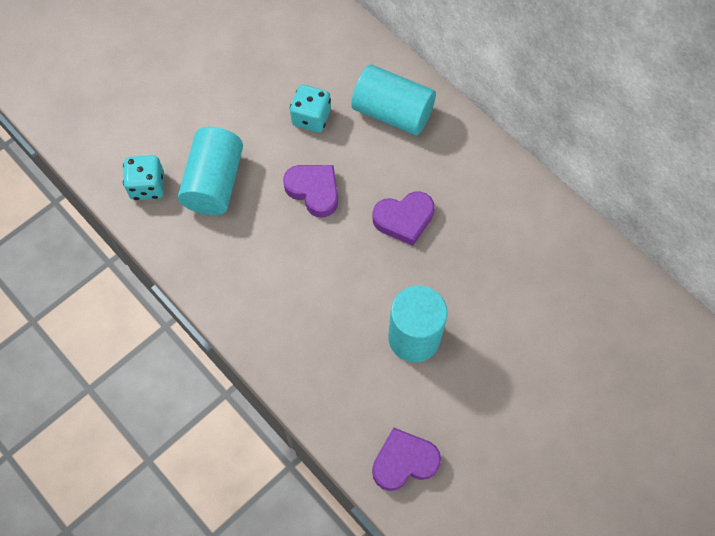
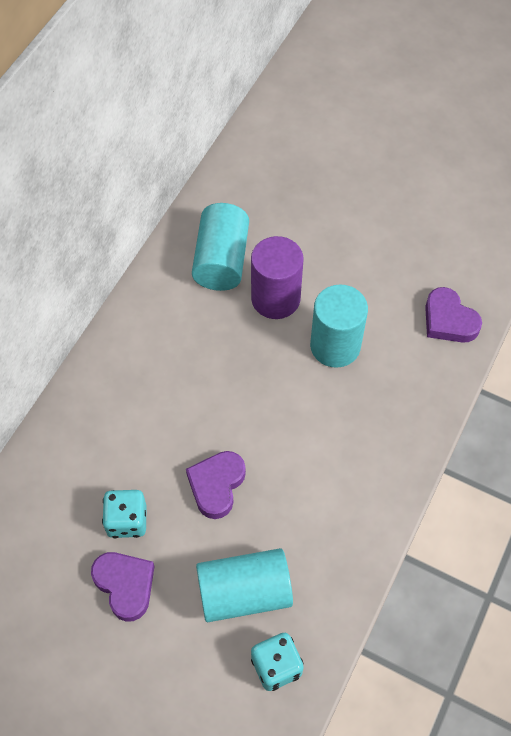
camera: 110 degrees left, 5 degrees down
turquoise cylinder [351,65,436,136] -> turquoise cylinder moved to [192,203,249,291]
purple heart [372,191,435,246] -> purple heart moved to [91,552,155,622]
none -> purple cylinder [251,236,303,319]

